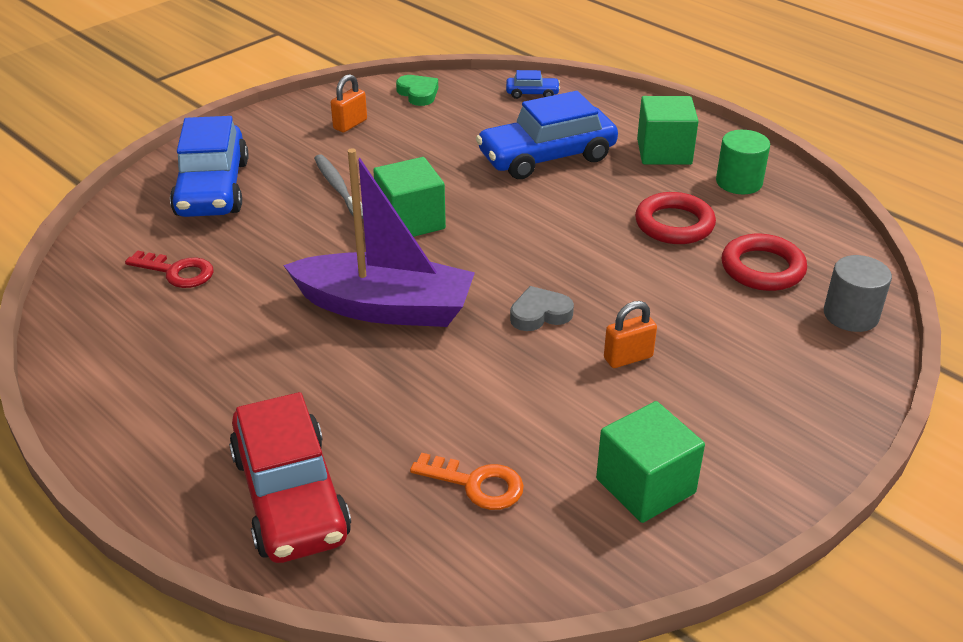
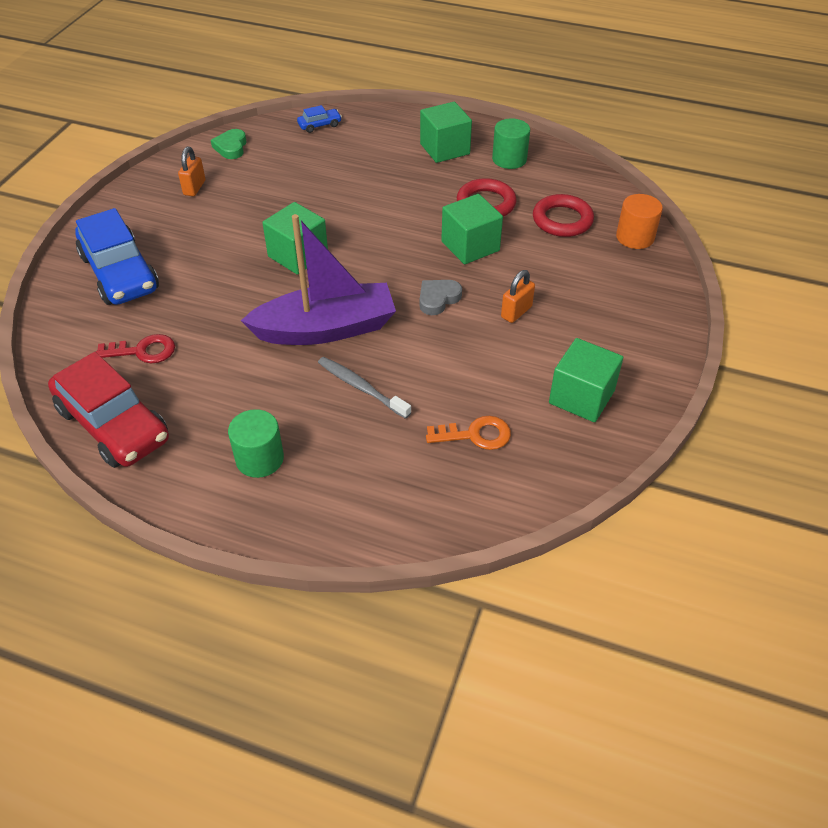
camera: 25 degrees left, 10 degrees up
red car [229,392,351,563] -> red car moved to [48,352,169,468]
grey toothbrush [314,154,363,219] -> grey toothbrush moved to [318,357,411,419]
green heart [396,75,438,106] -> green heart turned 120 degrees counterclockwise [211,129,246,159]
blue car [476,91,618,179] -> none
grey cylinder [824,255,892,332] -> orange cylinder [616,194,663,249]
none -> green cylinder [228,409,284,478]
none -> green cube [441,194,503,264]

